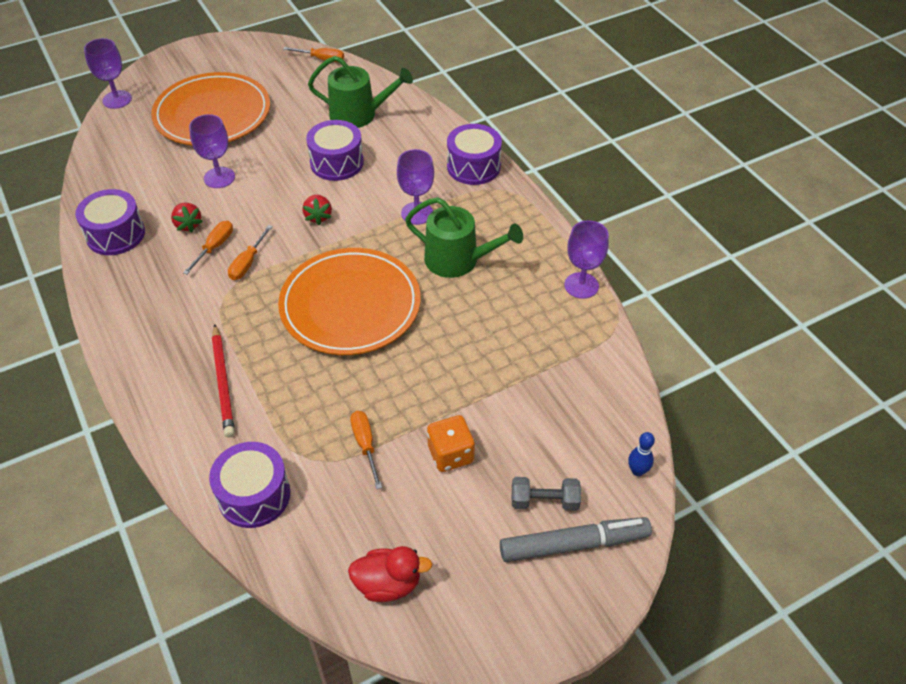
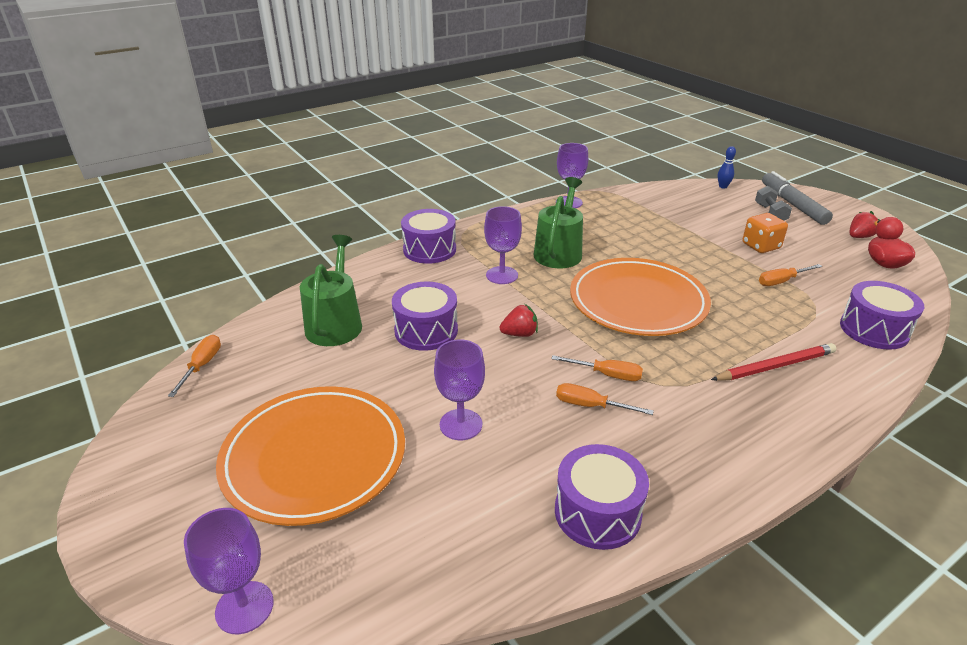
camera: 95 degrees left, 15 degrees down
red strawberry [171,203,203,233] -> red strawberry moved to [850,211,880,238]

